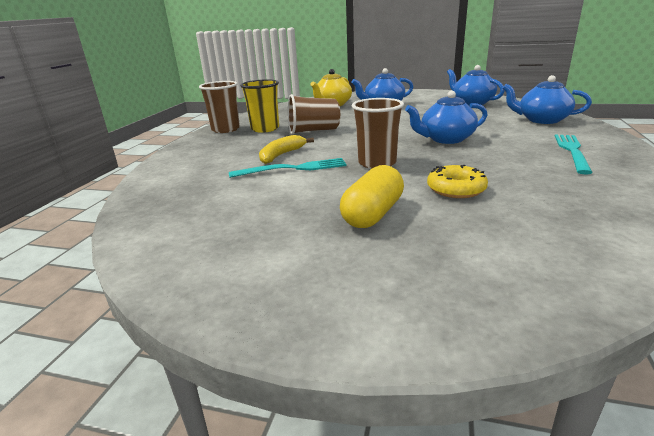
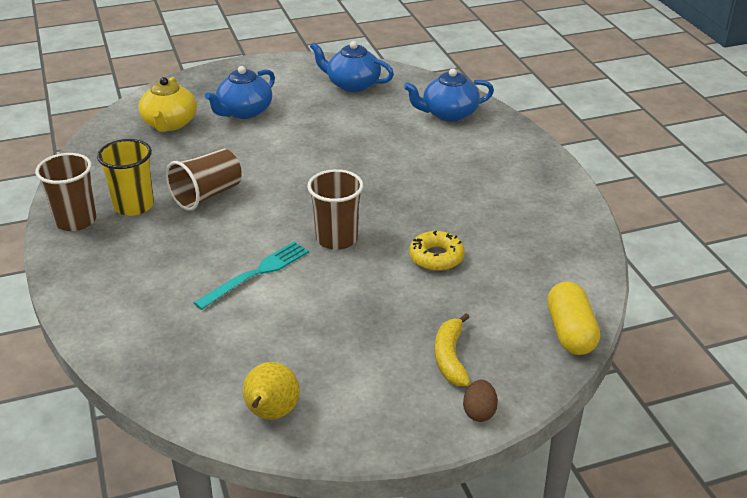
camera: 35 degrees left, 10 degrees up
yellow banana [259,135,314,164] -> yellow banana moved to [435,313,471,386]
yellow capsule [340,165,404,228] -> yellow capsule moved to [547,281,600,355]
blue teapot [405,91,487,144] -> none
turquoise fork [555,134,593,175] -> none
none -> yellow pear [243,362,300,420]
none -> brown egg [463,380,498,422]

